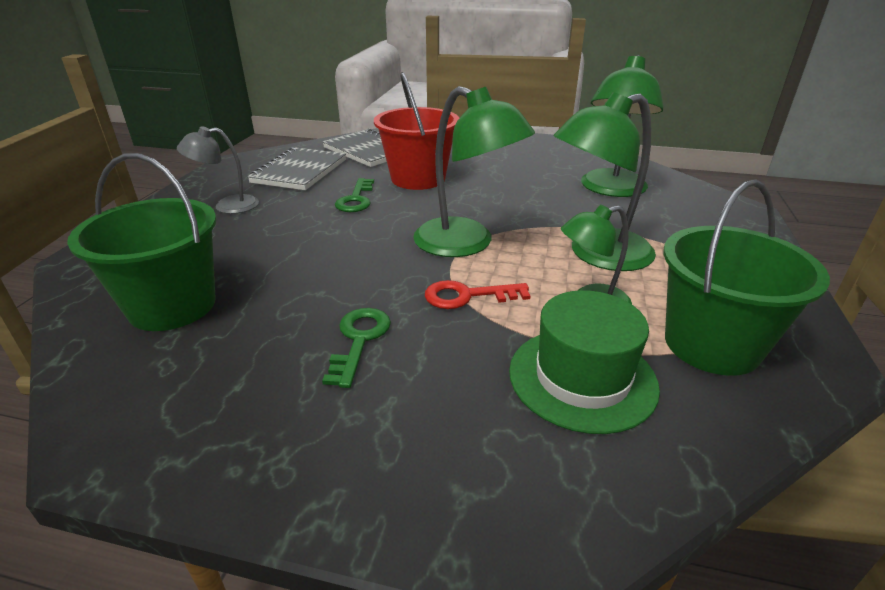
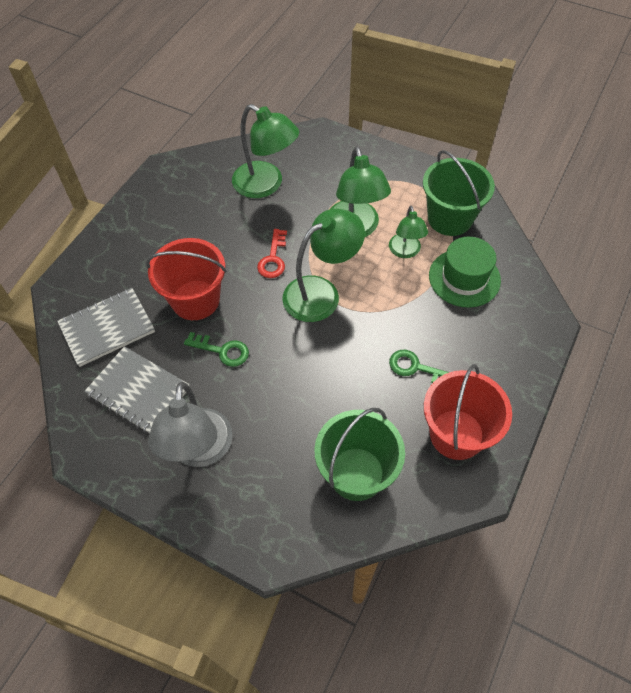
camera: 75 degrees left, 25 degrees up
grey lamp [177,126,259,214] -> grey lamp [148,382,233,467], size x1.68
red key [425,280,531,309] -> red key moved to [257,229,287,278]
none -> red bucket [424,364,512,460]

